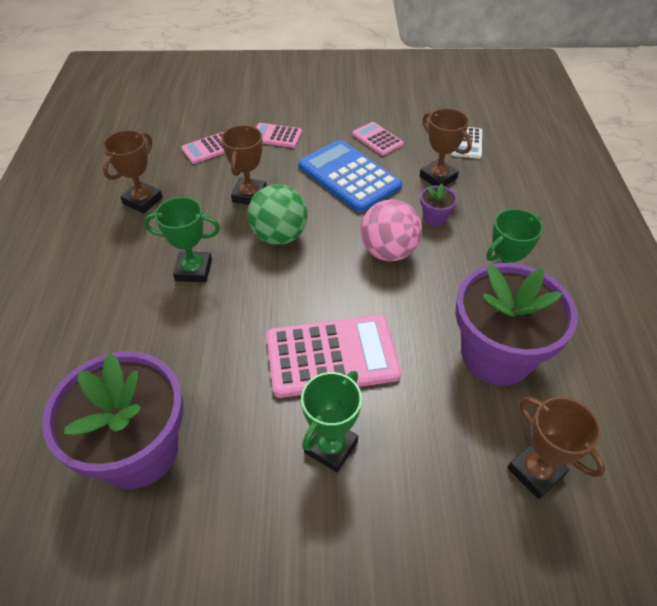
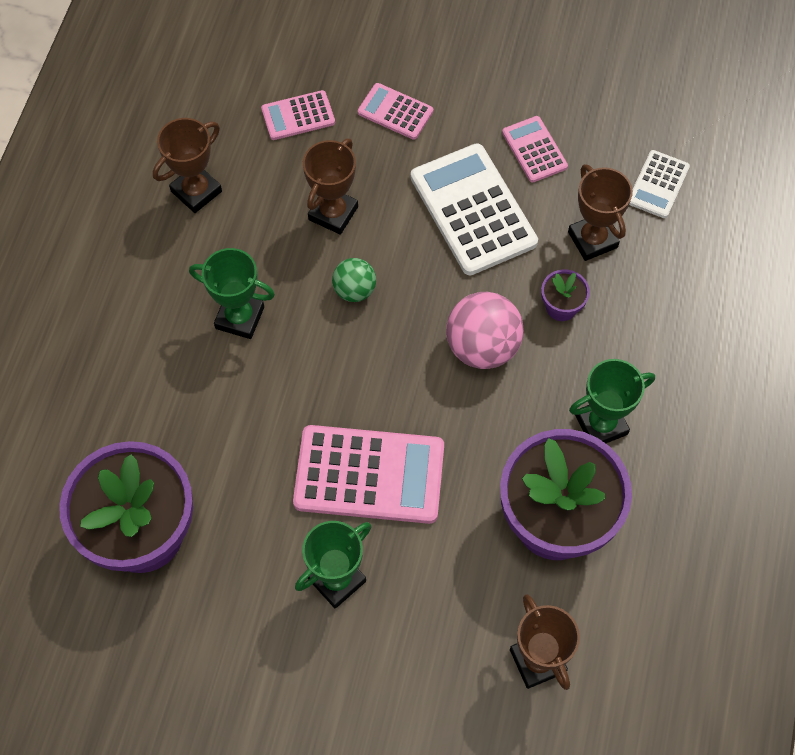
camera: 15 degrees right, 15 degrees up
green ball [247,184,308,245] -> green ball [332,258,376,302], size x0.59
blue calculator [299,140,402,212] -> white calculator [411,143,538,275]

